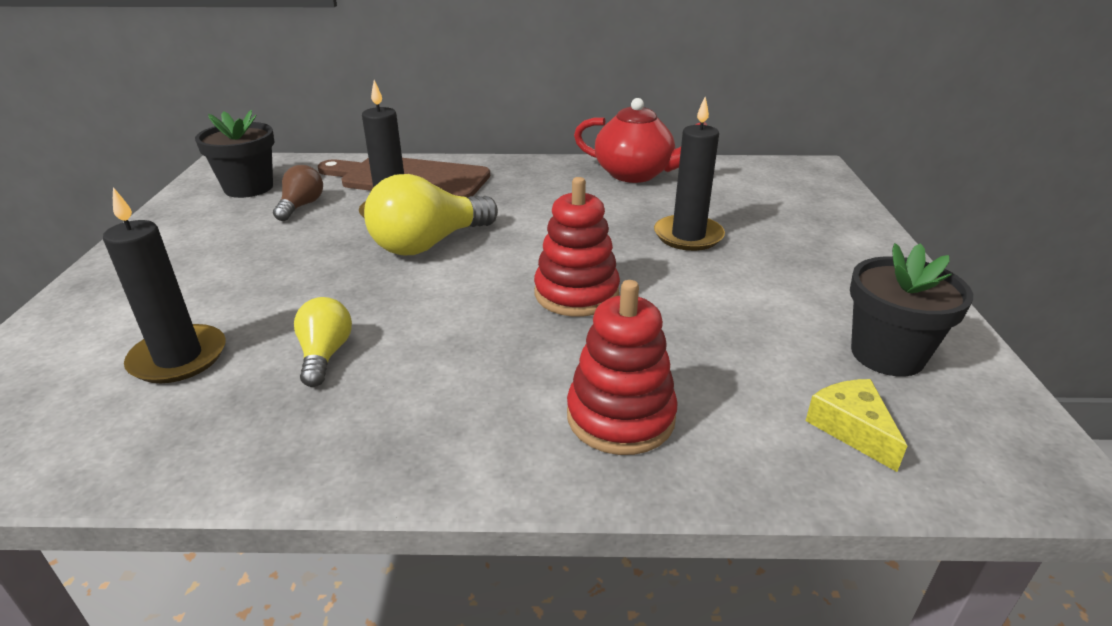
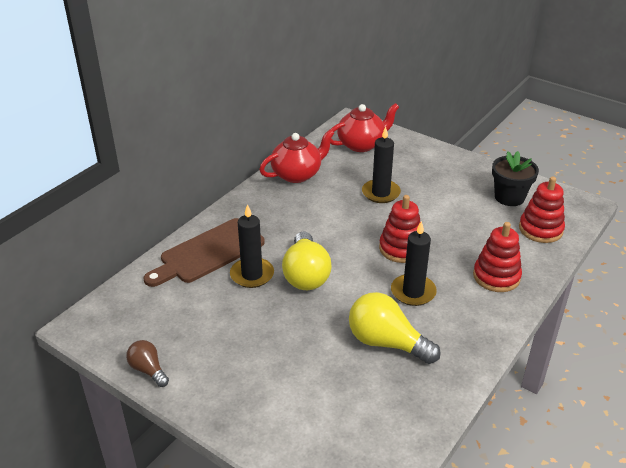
camera: 55 degrees left, 5 degrees up
black candle [103,187,226,383] -> black candle moved to [391,221,437,306]
black flower pot [195,110,274,198] -> none
brown light bulb [273,165,323,221] -> brown light bulb moved to [126,340,169,387]
yellow light bulb [294,297,352,387] -> yellow light bulb [349,292,440,364], size x1.81
yellow cheese [806,379,907,472] -> red stacking toy [519,176,565,243]
none -> red teapot [330,103,399,152]

